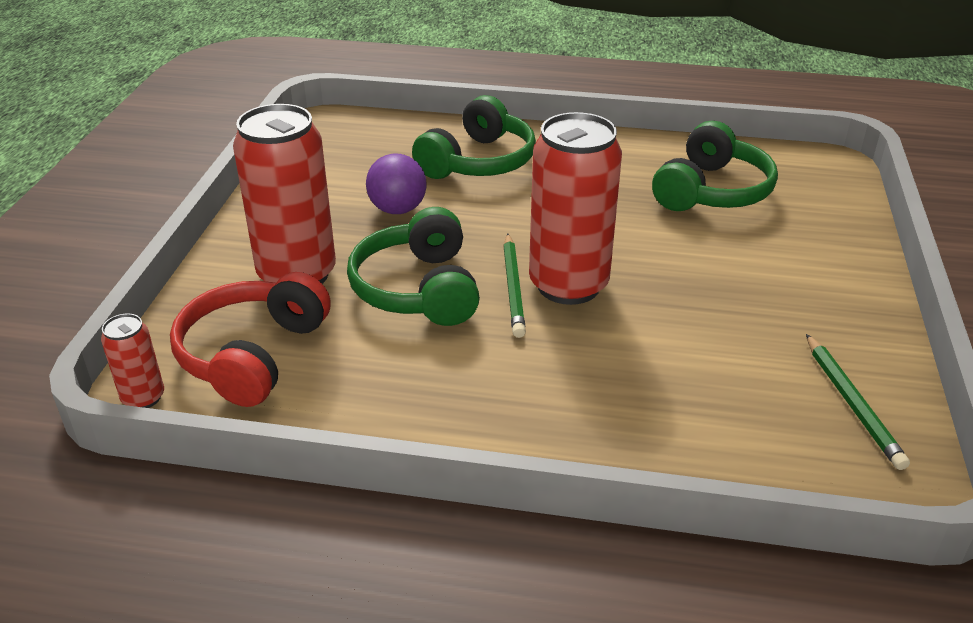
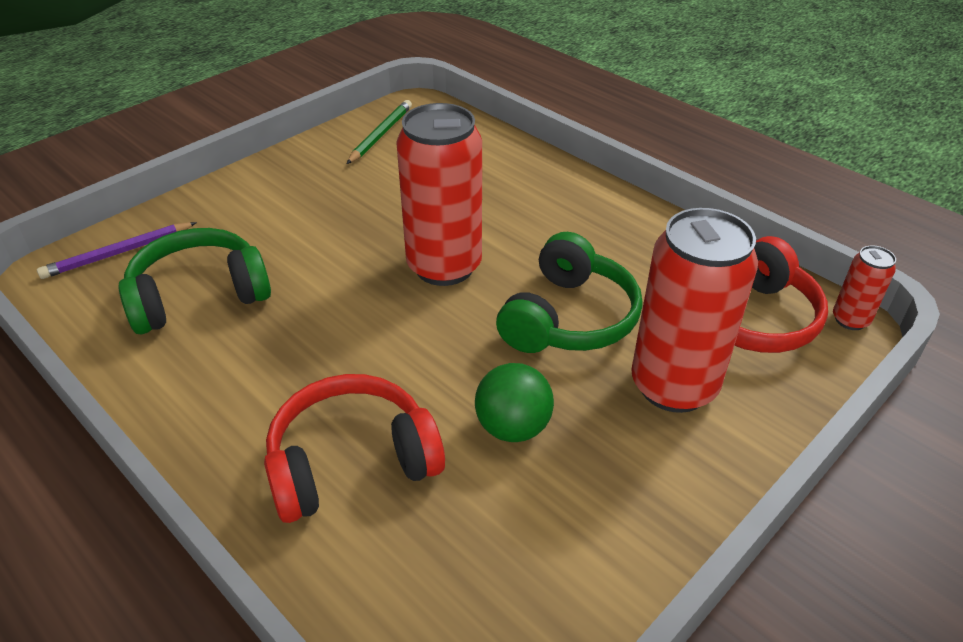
camera: 145 degrees left, 5 degrees up
purple ball [366,154,426,214] -> green ball [475,363,554,442]
green headphones [412,95,536,179] -> red headphones [264,374,445,523]
green pencil [503,233,526,338] -> none
none -> purple pencil [37,222,197,279]

